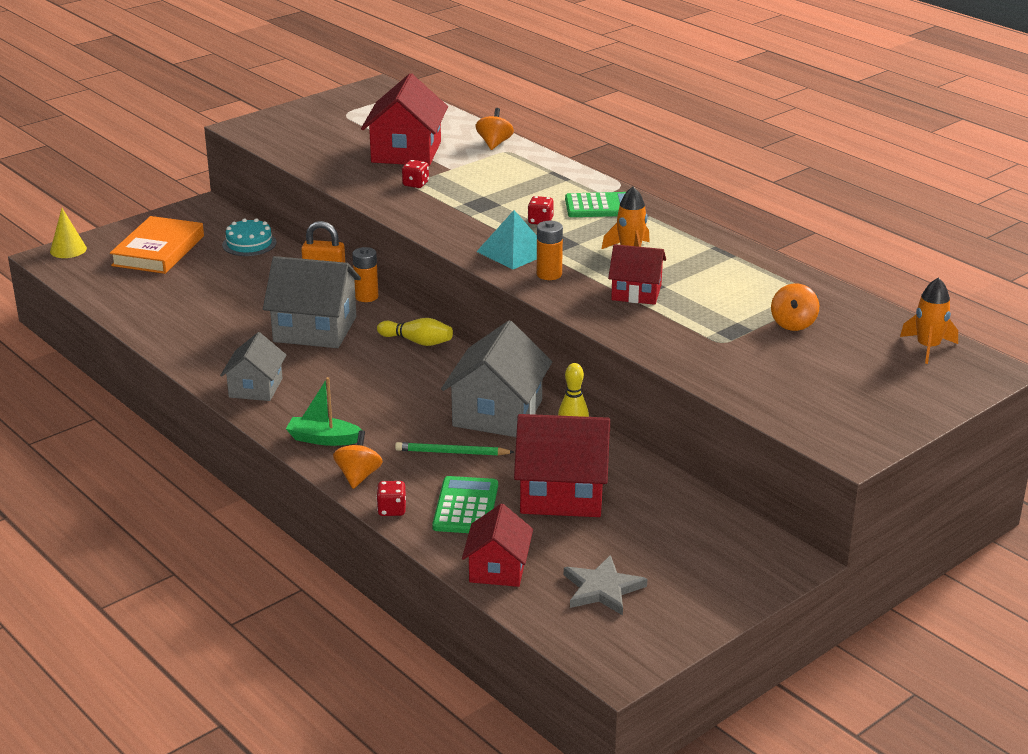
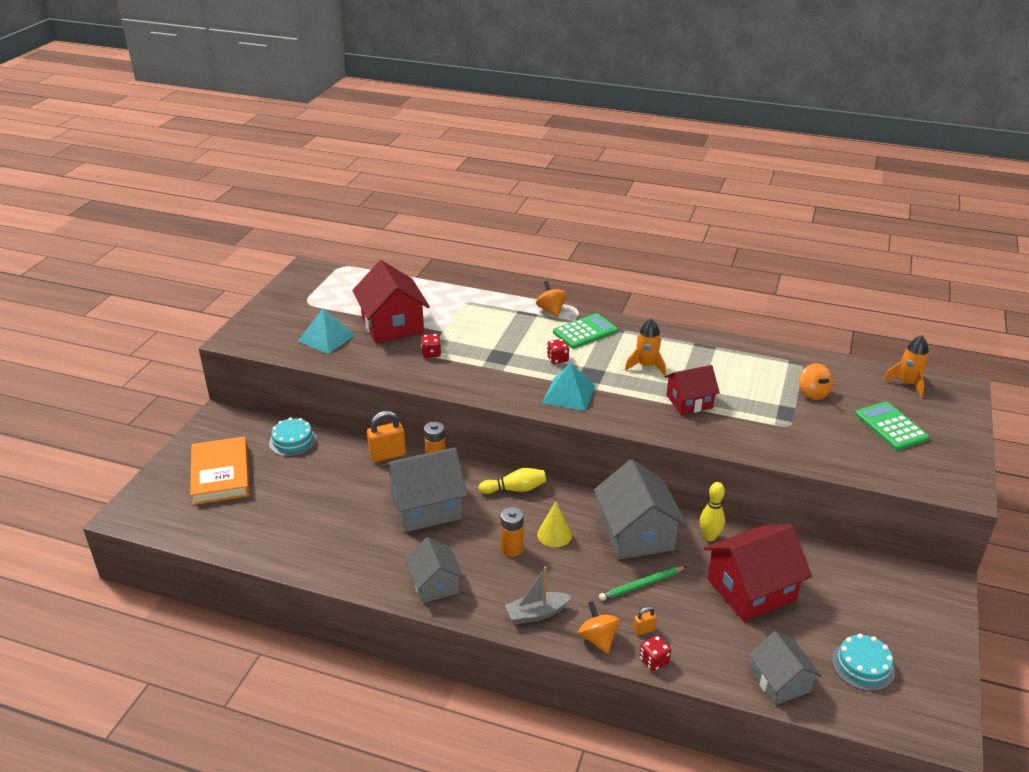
camera: 30 degrees left, 5 degrees up
yellow cone [50,208,87,258] -> yellow cone moved to [537,501,572,547]
green boat [286,377,362,446] -> grey boat [505,566,571,624]
green calculator [432,476,498,533] -> green calculator moved to [855,401,930,450]
red house [462,504,533,587] -> grey house [749,631,822,705]
orange spinning top [476,108,514,150] -> orange spinning top moved to [536,281,567,317]
orange battery [537,220,563,280] -> orange battery moved to [501,507,524,557]
grey star [564,555,647,615] -> turquoise cake [832,634,895,691]
none -> turquoise pyramid [298,308,355,354]
none -> orange padlock [633,607,657,635]

